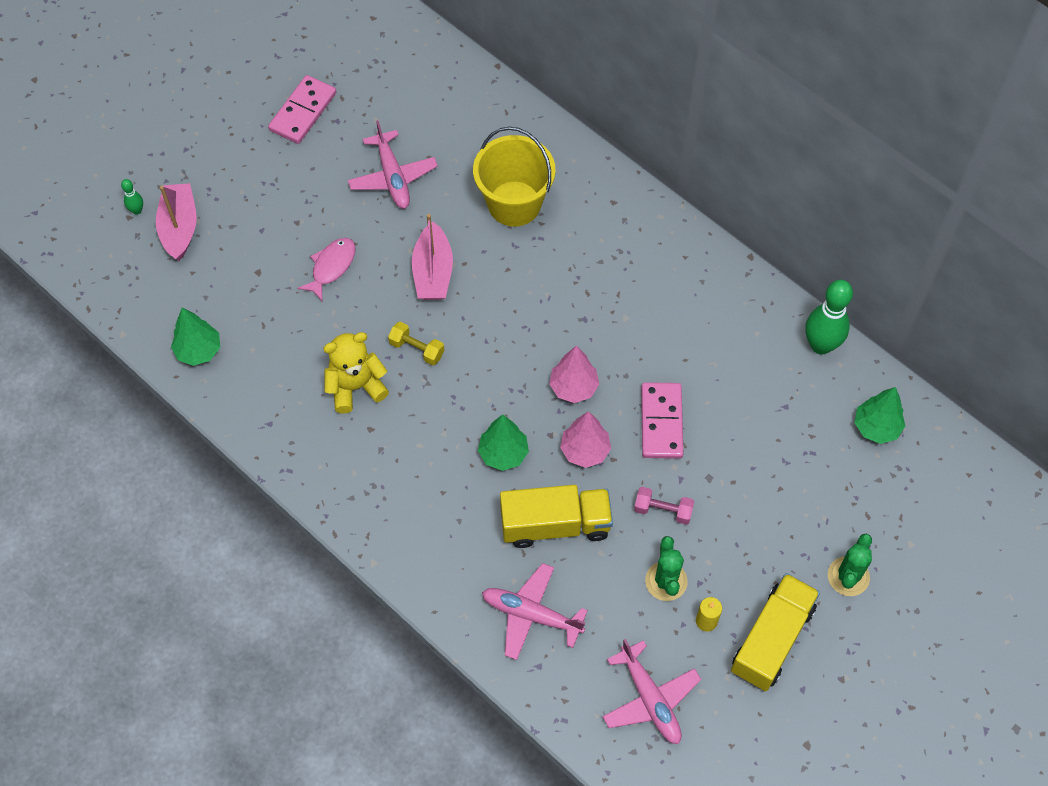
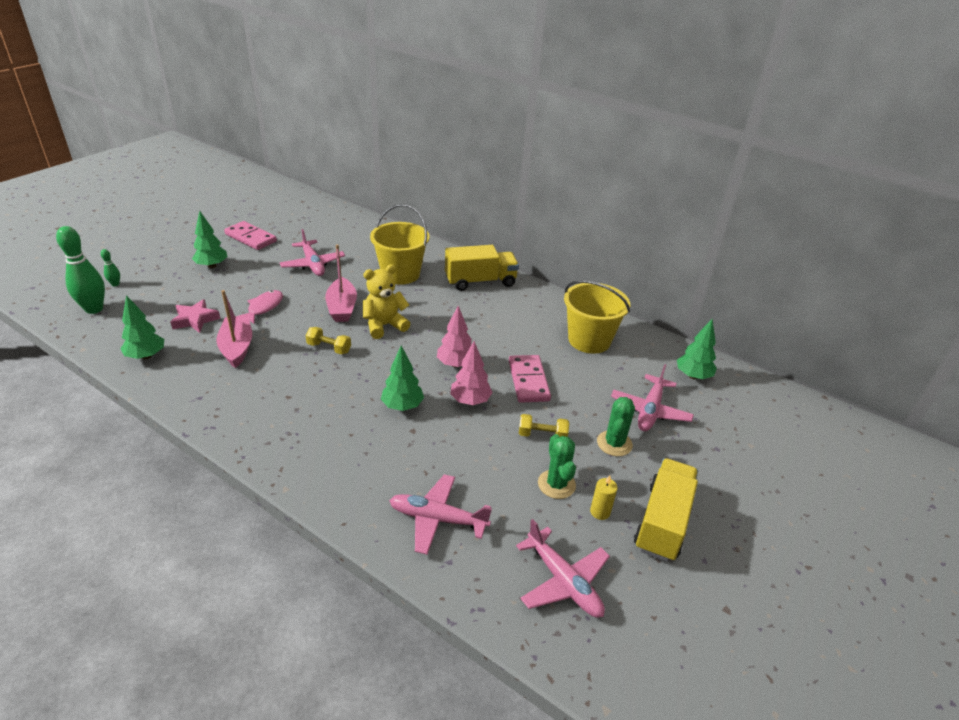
camera: 10 degrees left, 25 degrees down
pink boat [156,183,197,261] -> pink boat moved to [216,290,252,368]
pink domino [268,75,336,144] -> pink domino turned 75 degrees counterclockwise [224,221,277,250]
yellow teddy bear [323,332,389,414] -> yellow teddy bear moved to [363,264,410,339]
yellow truck [500,485,613,548] -> yellow truck moved to [445,245,519,291]
pink dumbbell [634,487,694,525] -> yellow dumbbell [519,414,569,437]
green bowling pin [806,280,853,355] -> green bowling pin moved to [56,226,105,314]
green cactus [828,534,872,596] -> green cactus moved to [597,397,635,456]
none -> pink star [170,299,221,333]
none -> green tree [192,211,228,268]
none -> yellow bucket [564,280,630,354]
none -> pink plane [611,364,694,431]

